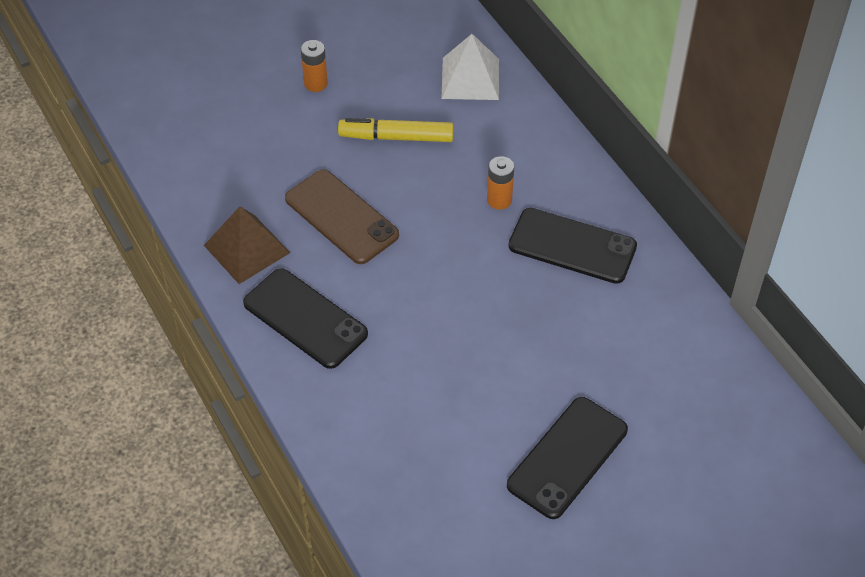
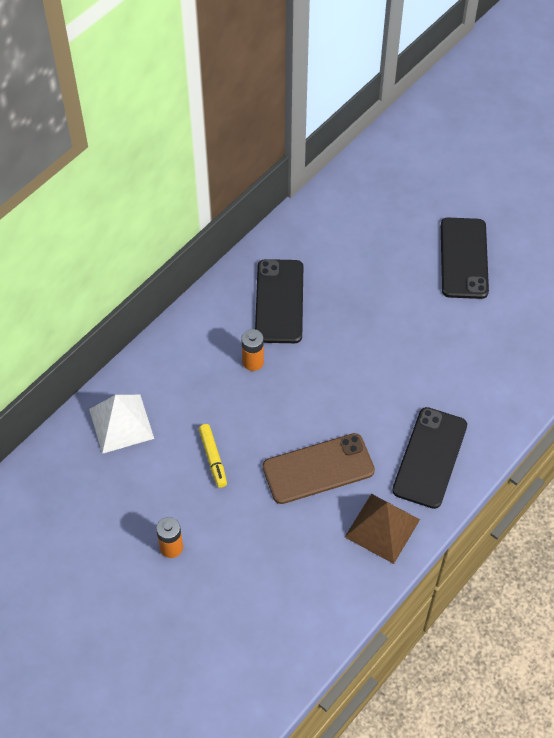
camera: 110 degrees left, 5 degrees up
brown phone [285,169,399,264] -> brown phone turned 45 degrees clockwise [262,433,375,504]
yellow marker [338,118,454,142] -> yellow marker [199,424,227,488], size x0.66
black phone [507,397,628,519] -> black phone turned 75 degrees clockwise [441,218,489,299]

